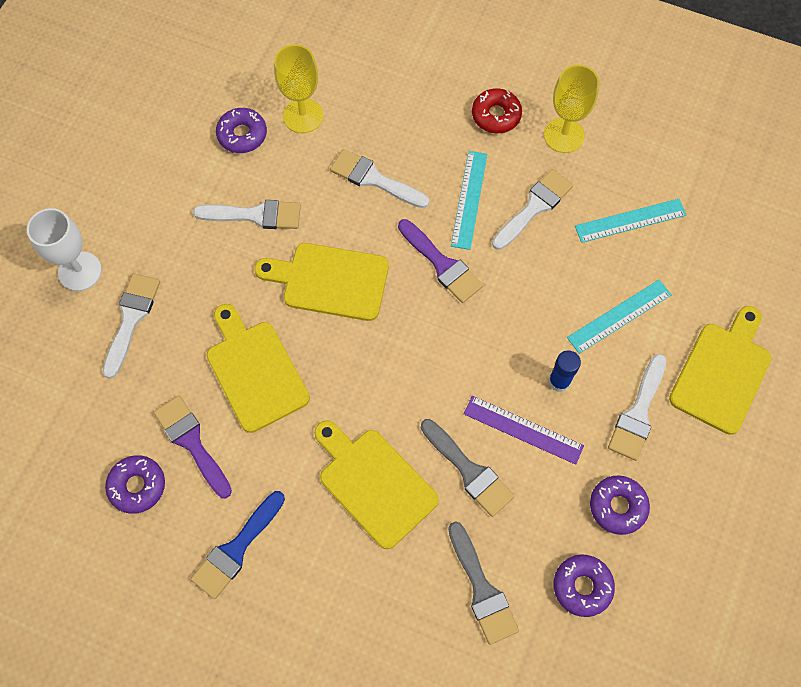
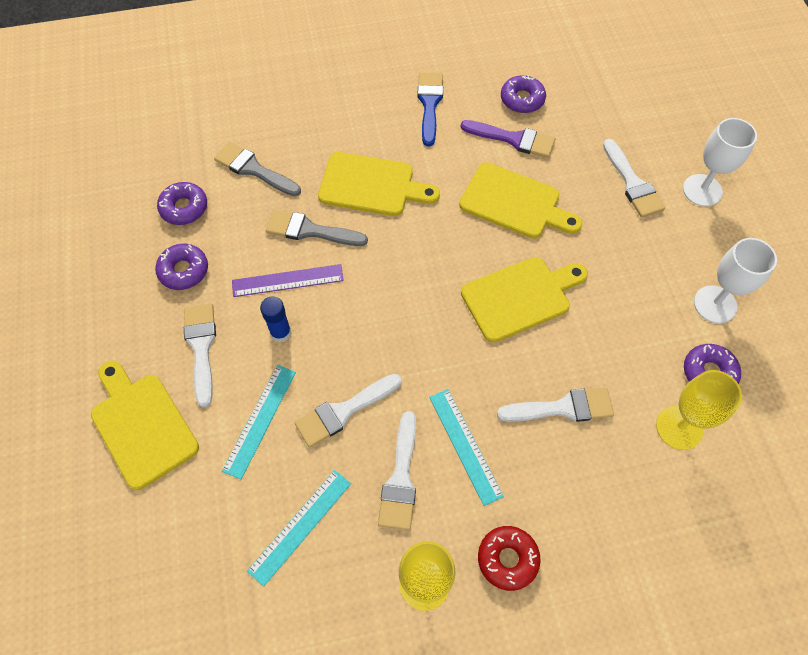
camera: 145 degrees right, 5 degrees down
white brush [193,200,301,229] -> white brush moved to [295,374,402,448]
purple brush [398,219,483,303] -> none
yellow cutting board [669,306,771,435] -> yellow cutting board turned 150 degrees clockwise [91,361,199,490]
none -> white goblet [694,238,777,323]

